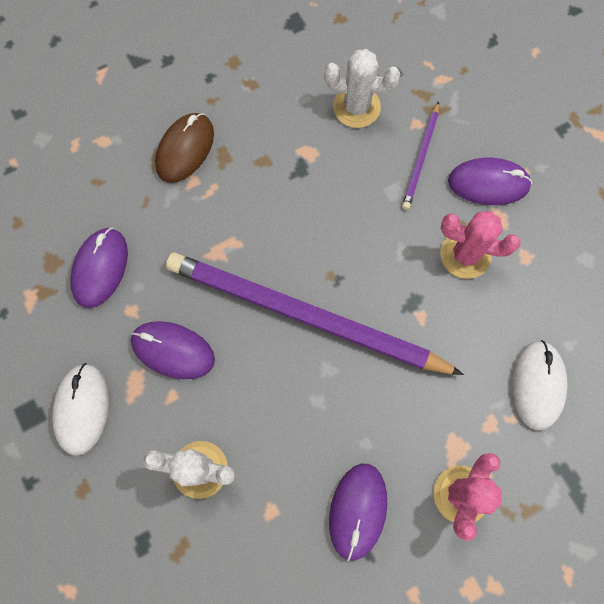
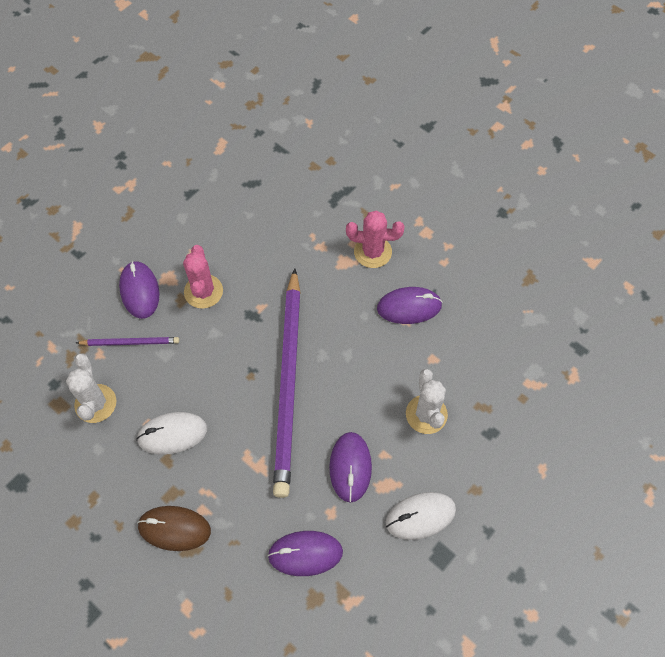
camera: 110 degrees left, 10 degrees down
white mouse [512,340,568,430] -> white mouse moved to [136,412,207,455]

